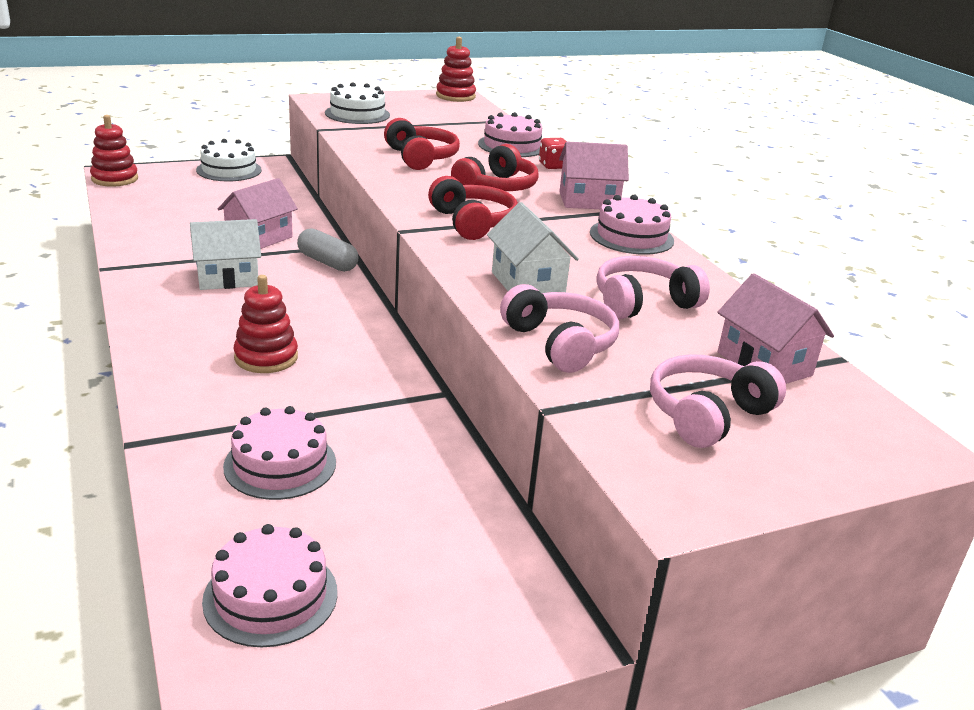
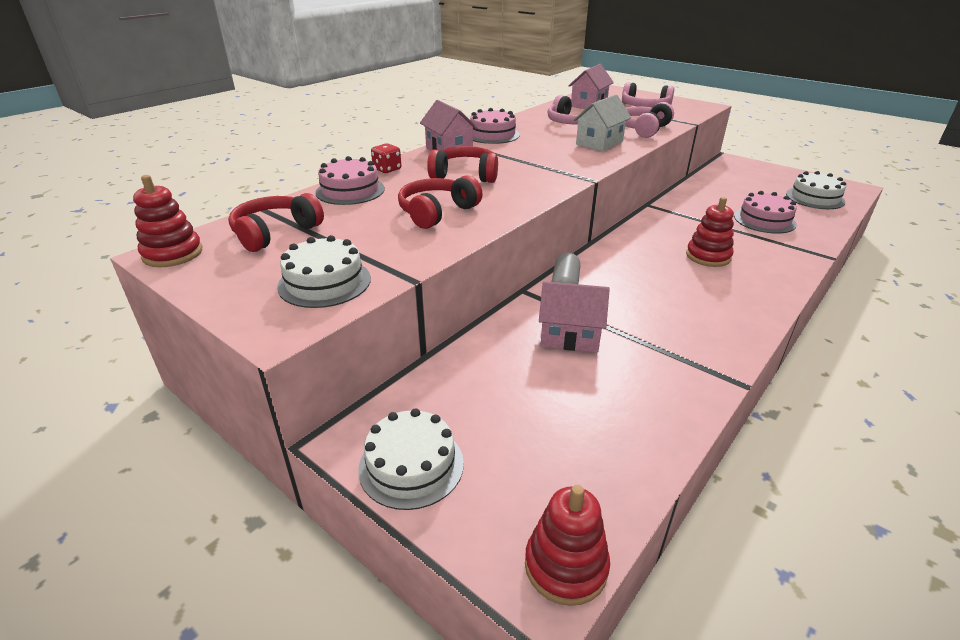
camera: 115 degrees left, 5 degrees up
white house [190,219,261,290] -> none
pink cake [202,524,338,647] -> white cake [786,171,846,209]
red headphones [428,176,518,240] -> red headphones moved to [228,193,324,252]

